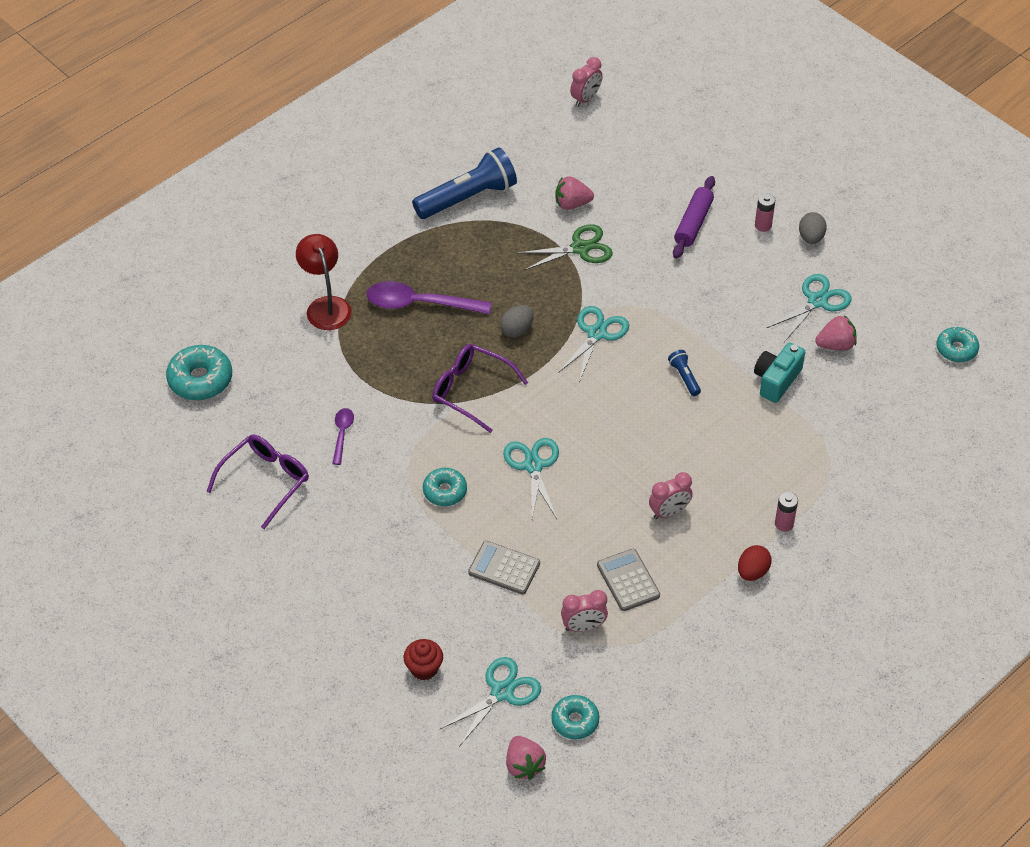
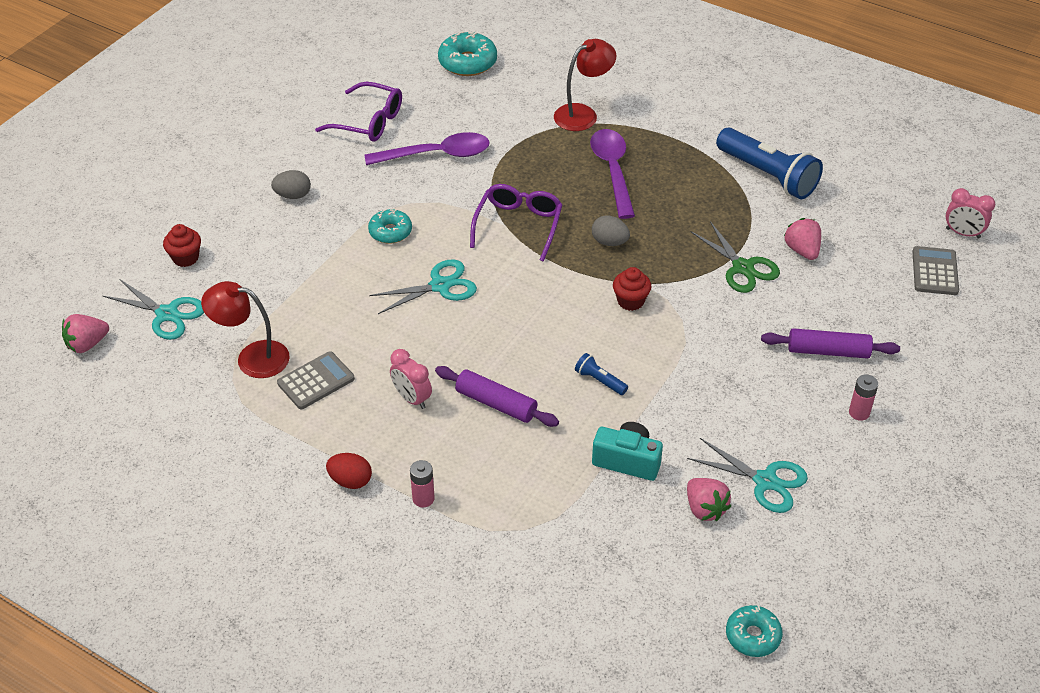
camera: 75 degrees right, 5 degrees down
purple spoon [332,408,354,465] -> purple spoon [365,132,490,165], size x1.94
grey calculator [468,541,540,595] -> grey calculator moved to [913,246,959,295]
turquoise donut [551,695,600,739] -> none
turquoise scissors [558,306,629,382] -> red cupcake [613,267,652,311]
pink clock [561,590,608,632] -> red lamp [201,281,290,378]
blue flashlight [668,350,701,396] -> blue flashlight turned 105 degrees counterclockwise [575,353,628,395]
grey egg [799,212,827,244] -> grey egg moved to [271,170,311,199]
none -> purple rolling pin [435,366,559,427]

